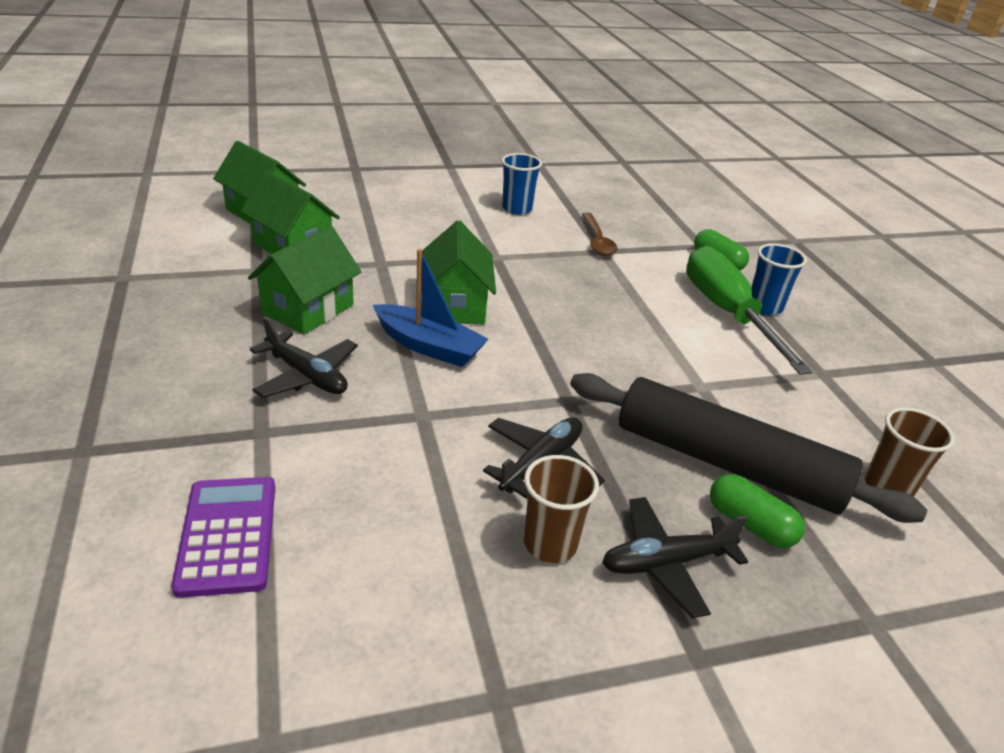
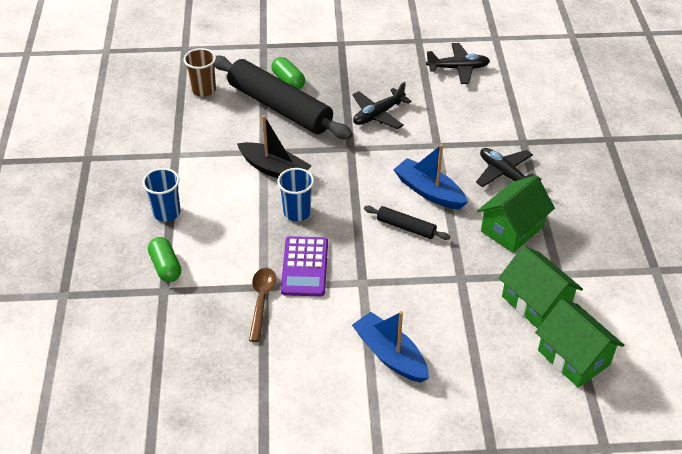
camera: 165 degrees left, 10 degrees up
purple calculator [171,477,275,598] -> purple calculator moved to [281,236,328,296]
green house [421,220,496,324] -> black rolling pin [364,205,451,240]
blue cup [502,153,542,215] -> blue cup moved to [277,168,314,221]
brown cup [524,455,599,563] -> none
black plane [602,497,748,618] -> black plane moved to [426,43,490,84]
green screwdriver [686,246,813,375] -> none
none -> black boat [237,115,312,178]
none -> blue boat [352,311,429,383]

